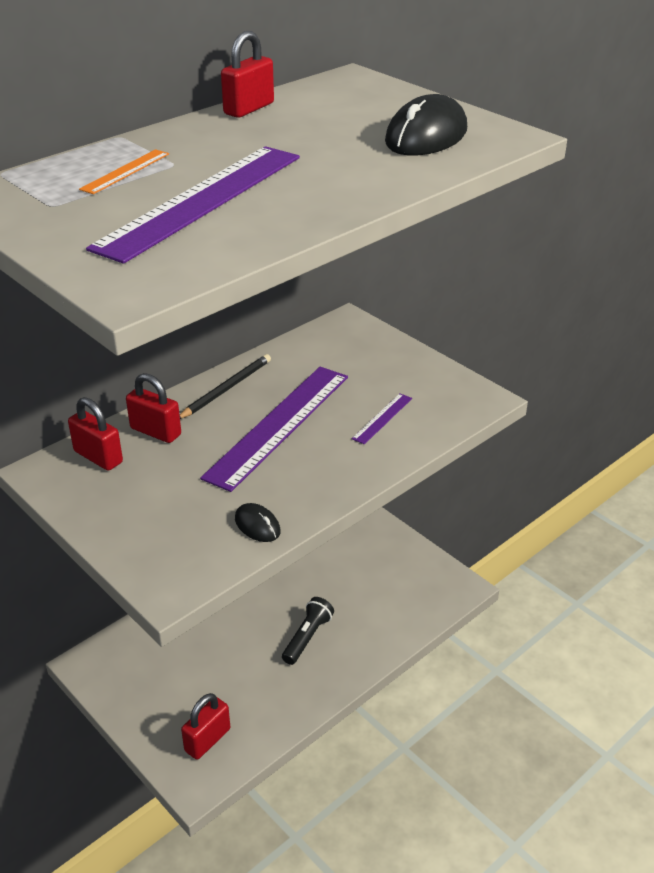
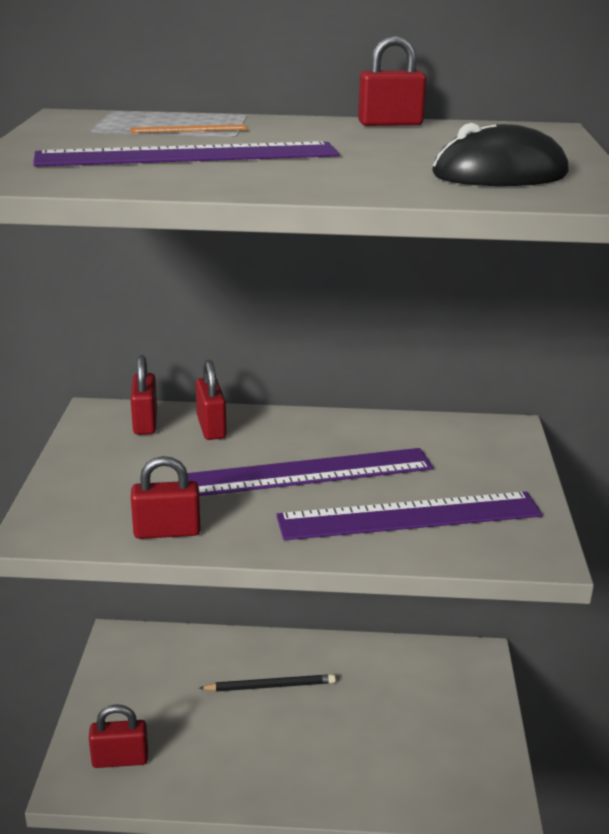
camera: 45 degrees right, 10 degrees down
black pencil [180,354,271,419] -> black pencil moved to [199,674,336,692]
black mouse [235,503,281,542] -> red padlock [131,456,201,539]
black flashlight [282,597,334,665] -> none
purple ruler [352,394,412,444] -> purple ruler [276,492,543,540], size x2.34

